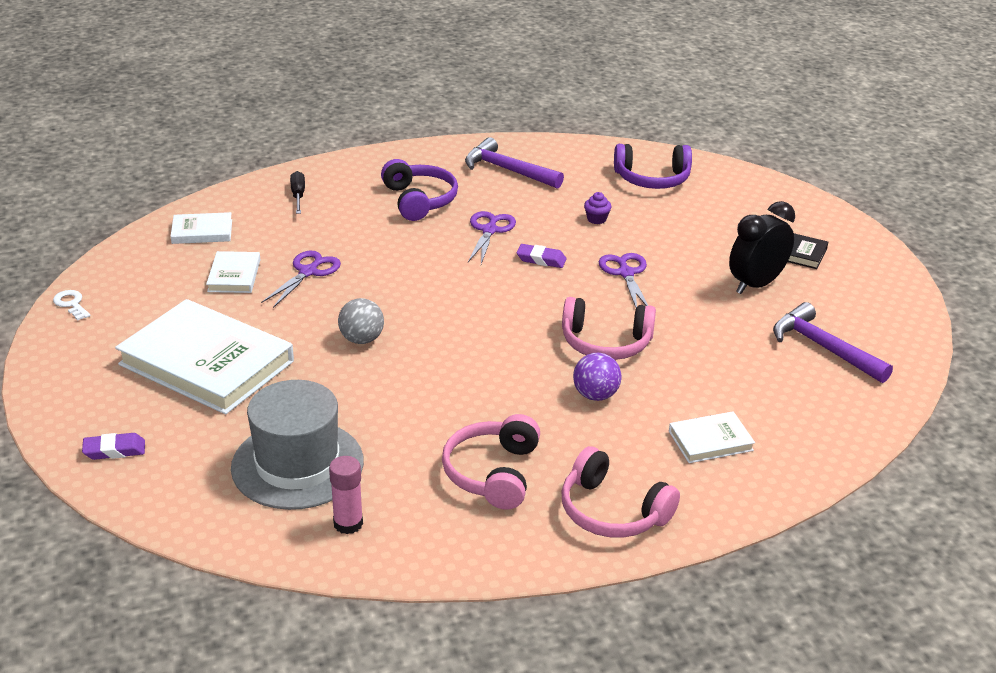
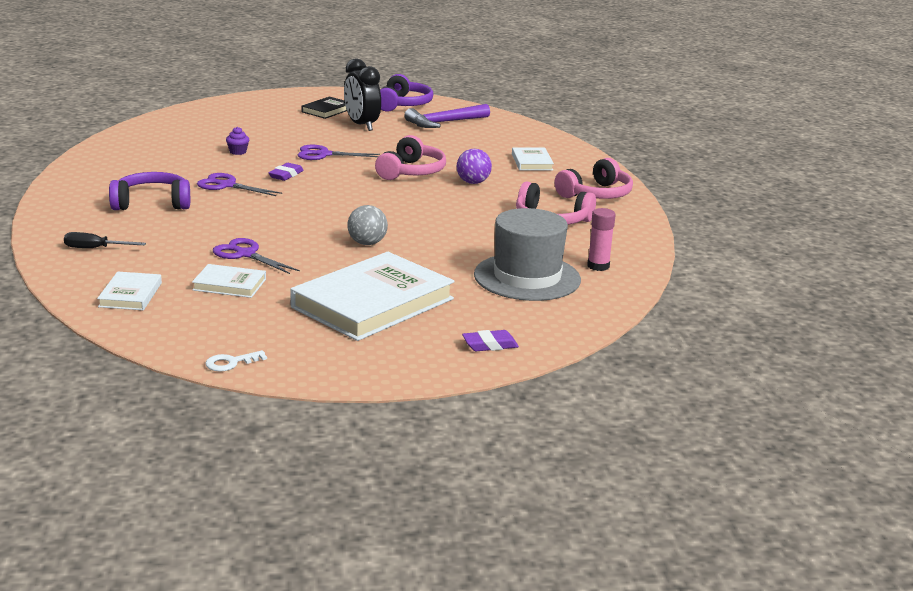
camera: 80 degrees left, 10 degrees down
purple eraser [82,433,145,460] -> purple eraser turned 75 degrees clockwise [462,330,519,351]
purple hammer [465,137,564,189] -> none
purple headphones [614,144,692,189] -> purple headphones moved to [380,74,433,112]

